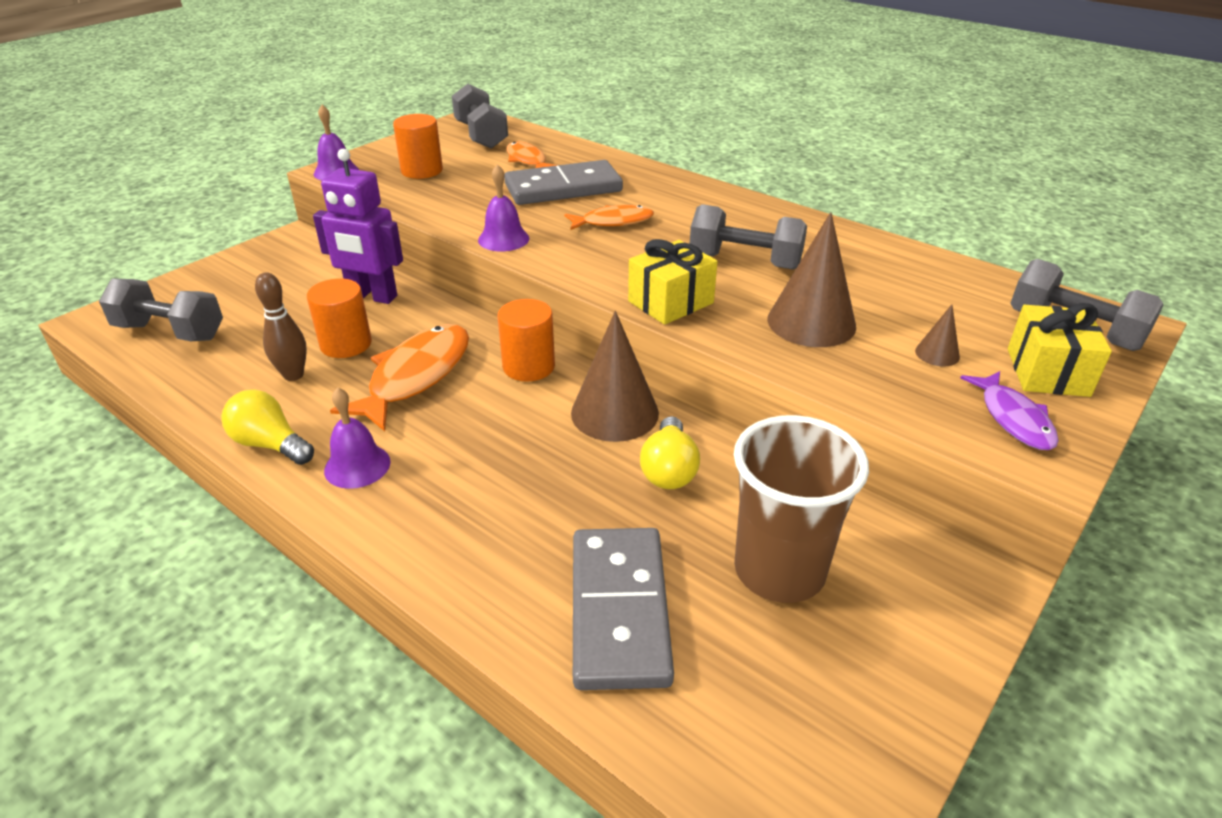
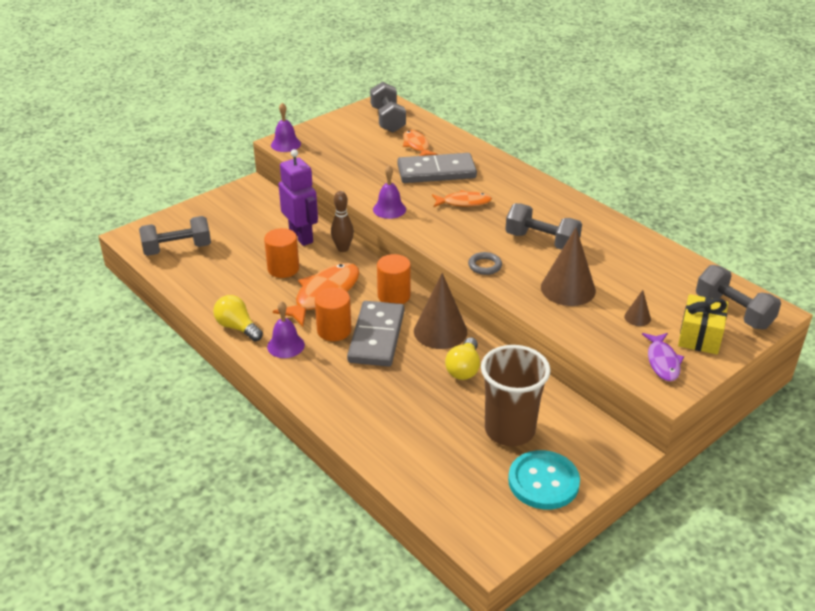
camera: 10 degrees right, 0 degrees up
grey dumbbell [99,278,223,341] -> grey dumbbell turned 45 degrees counterclockwise [139,216,211,256]
brown bowling pin [255,273,307,381] -> brown bowling pin moved to [331,191,354,252]
purple robot [313,149,403,304] -> purple robot turned 150 degrees counterclockwise [278,149,318,246]
orange cylinder [393,114,443,179] -> orange cylinder moved to [315,287,351,341]
grey domino [573,528,674,690] -> grey domino moved to [347,301,404,367]
yellow gift [628,239,718,325] -> grey ring [468,252,502,275]
none -> turquoise button [508,450,580,509]

